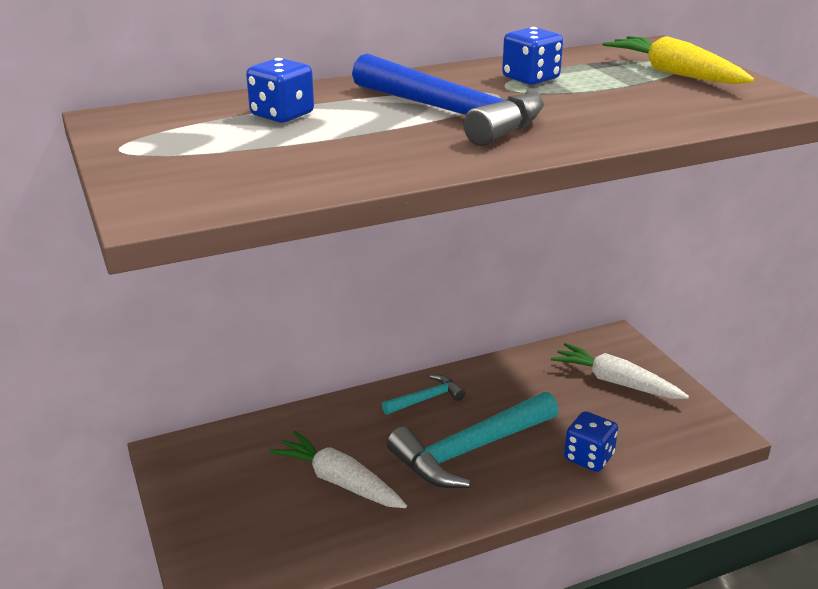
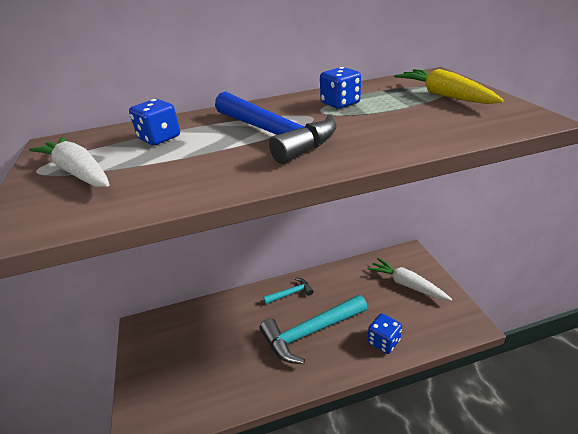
camera: 10 degrees right, 5 degrees up
white carrot [269,431,407,508] -> white carrot moved to [29,137,109,187]

